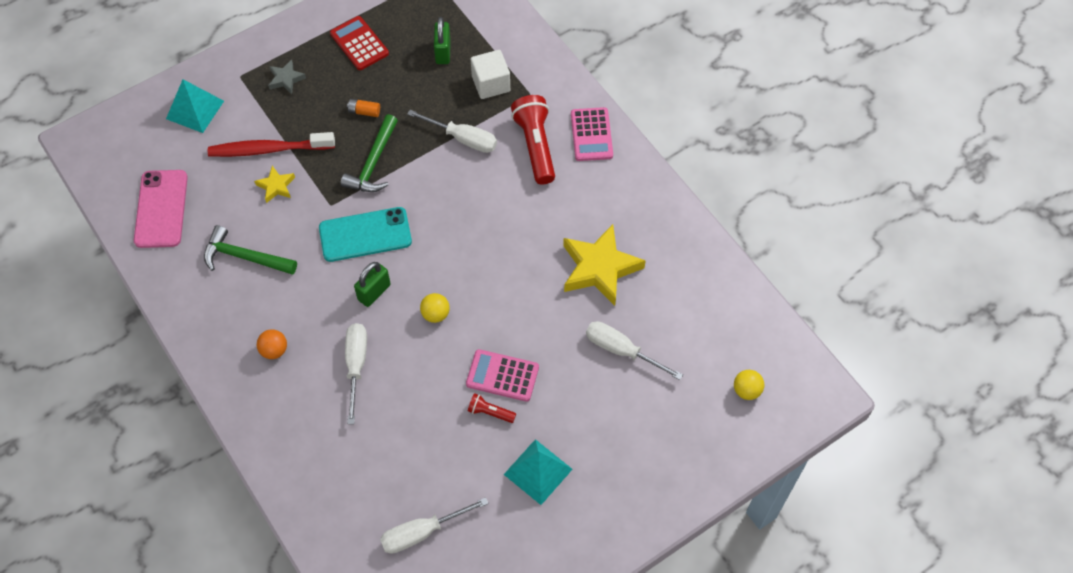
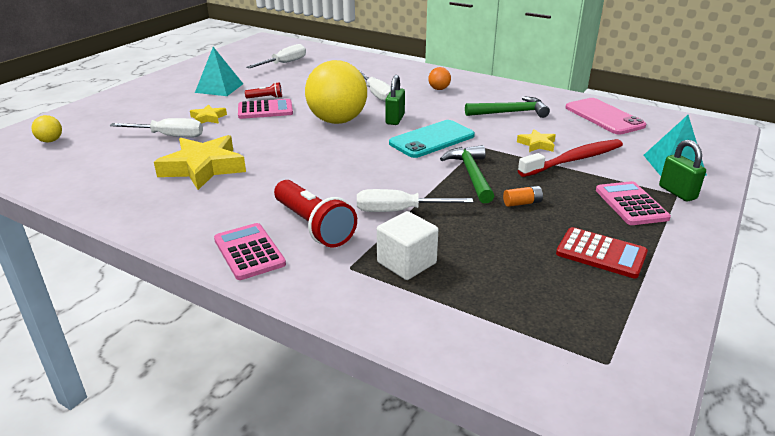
camera: 155 degrees right, 30 degrees down
grey star [268,59,306,94] -> pink calculator [596,181,671,225]
yellow ball [420,293,450,323] -> yellow ball [305,60,367,124], size x2.43
green padlock [434,17,451,64] -> green padlock moved to [659,140,706,202]
none -> yellow star [190,104,227,124]

